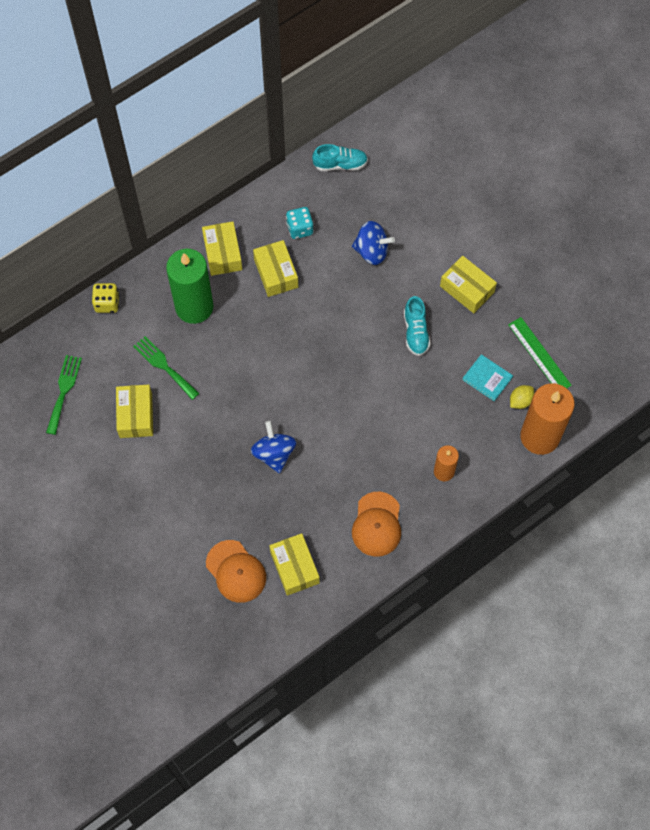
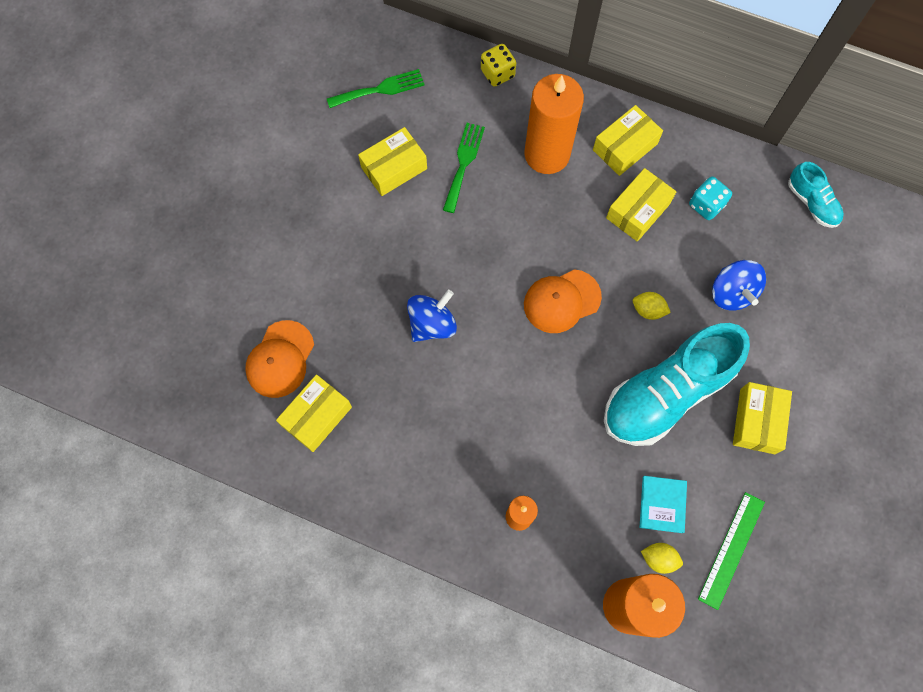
camera: 60 degrees right, 5 degrees up
green candle [166,249,213,324] -> orange candle [524,74,584,174]
orange cap [352,492,401,557] -> orange cap moved to [524,269,602,333]
turquoise shoe [404,296,431,356] -> turquoise shoe [604,323,750,446], size x2.10
none -> yellow lemon [633,292,671,320]

